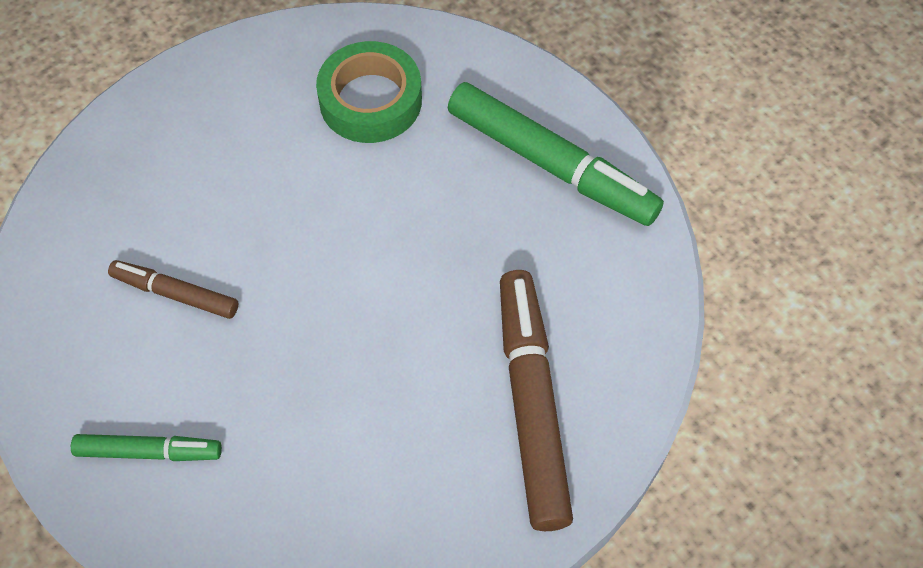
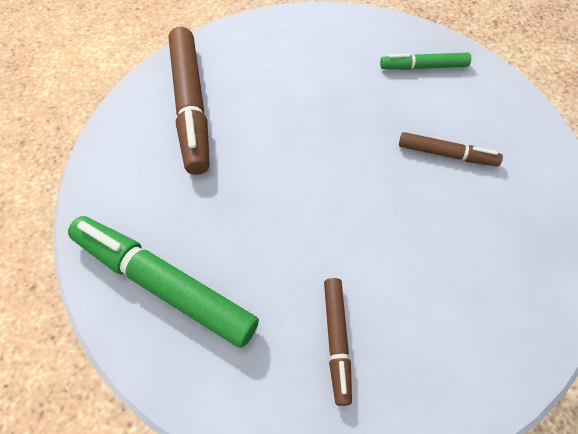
camera: 175 degrees right, 0 degrees up
green tape [316,41,422,143] -> brown marker [324,278,352,406]

